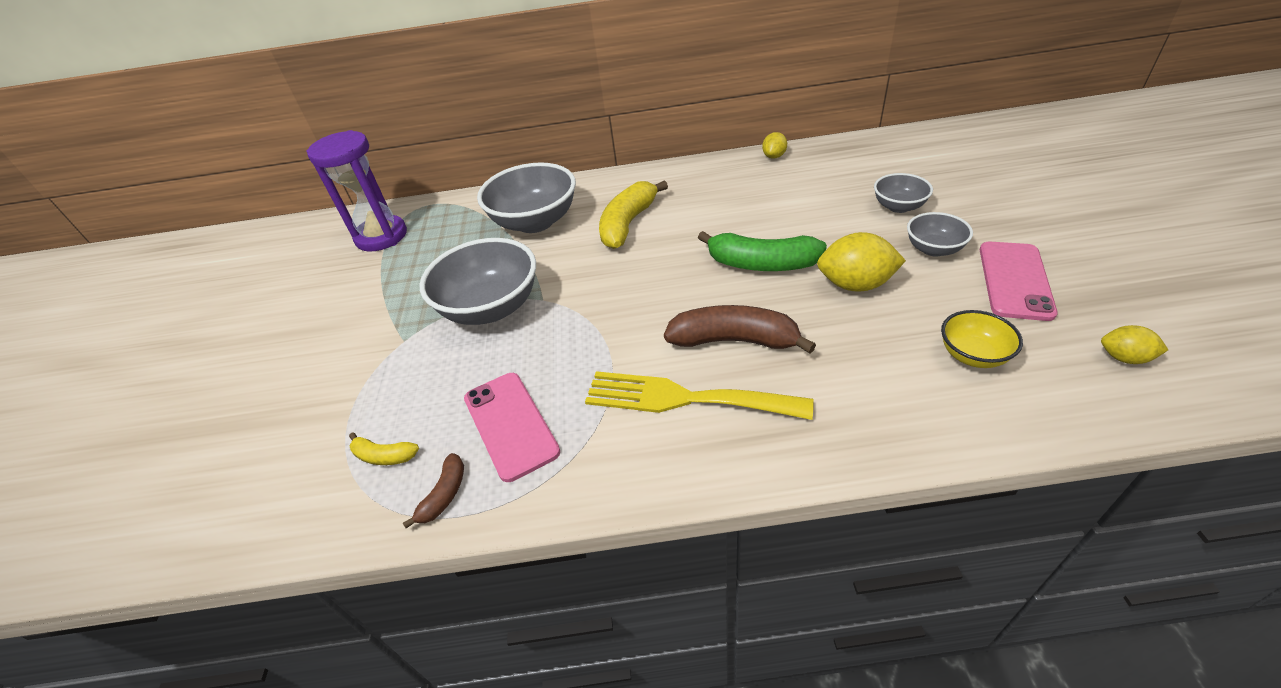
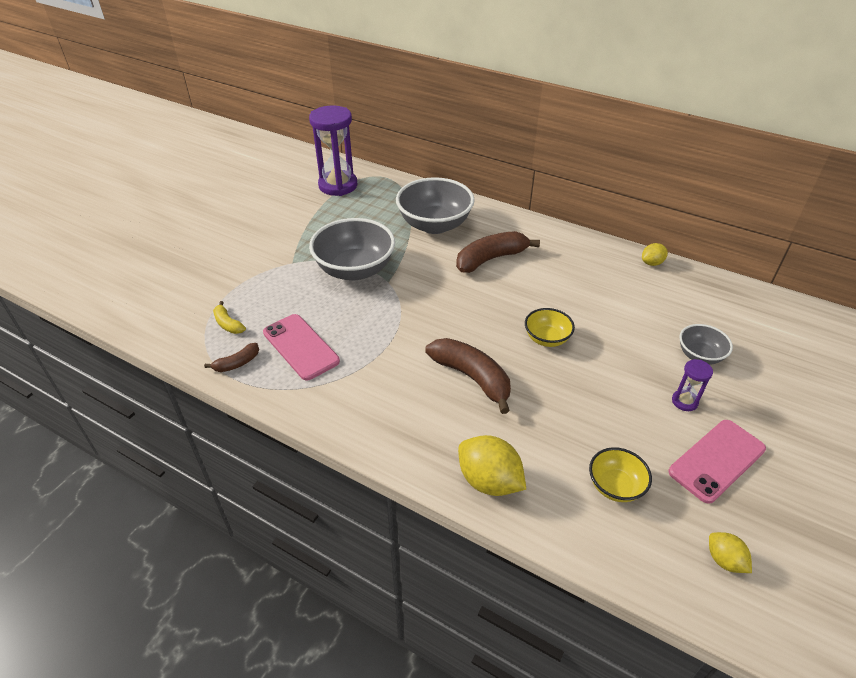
camera: 30 degrees right, 0 degrees up
pink phone [464,373,560,482] -> pink phone turned 45 degrees counterclockwise [263,314,340,381]
yellow fork [585,371,814,420] -> none
yellow banana [599,180,668,249] -> brown banana [456,231,540,273]
green banana [698,231,827,271] -> yellow bowl [525,308,575,347]
yellow lemon [817,232,906,292] -> yellow lemon moved to [458,435,526,496]
grey bowl [907,212,973,257] -> purple hourglass [672,359,713,411]

